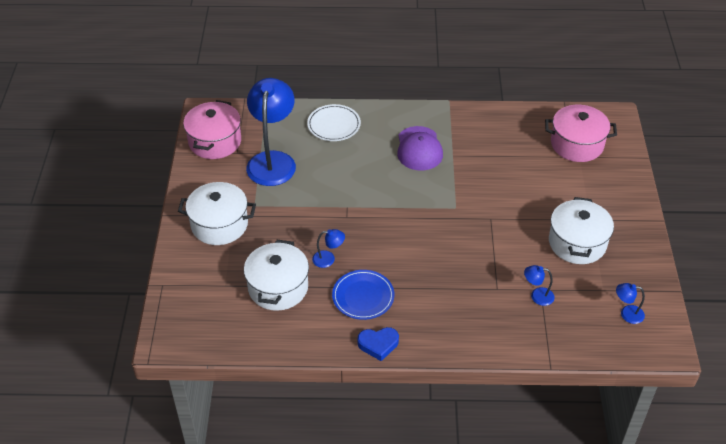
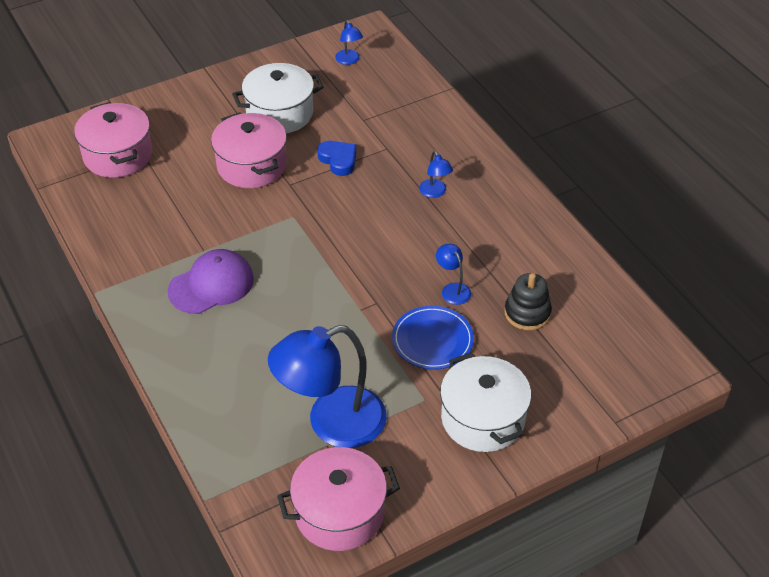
camera: 120 degrees left, 0 degrees up
white pot [244,240,309,311] -> black stacking toy [504,273,552,330]
white plate [307,104,361,141] -> none
blue plate [332,270,394,320] -> blue plate moved to [392,306,474,370]
blue heart [358,327,399,361] -> blue heart moved to [317,141,356,176]
blue lamp [524,265,555,306] -> blue lamp moved to [419,151,453,198]
none -> pink pot [211,112,287,188]

